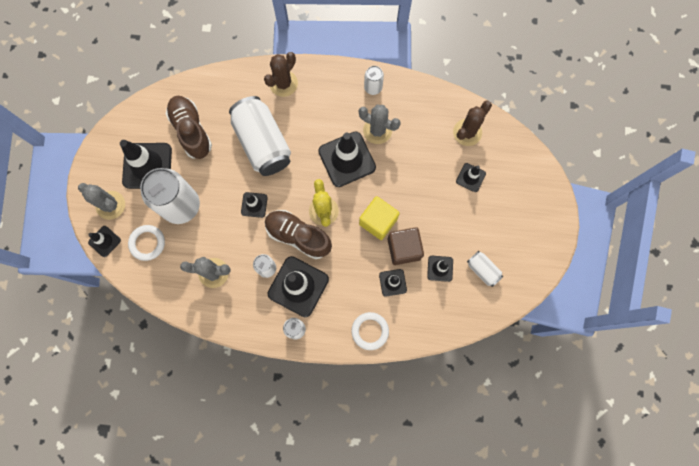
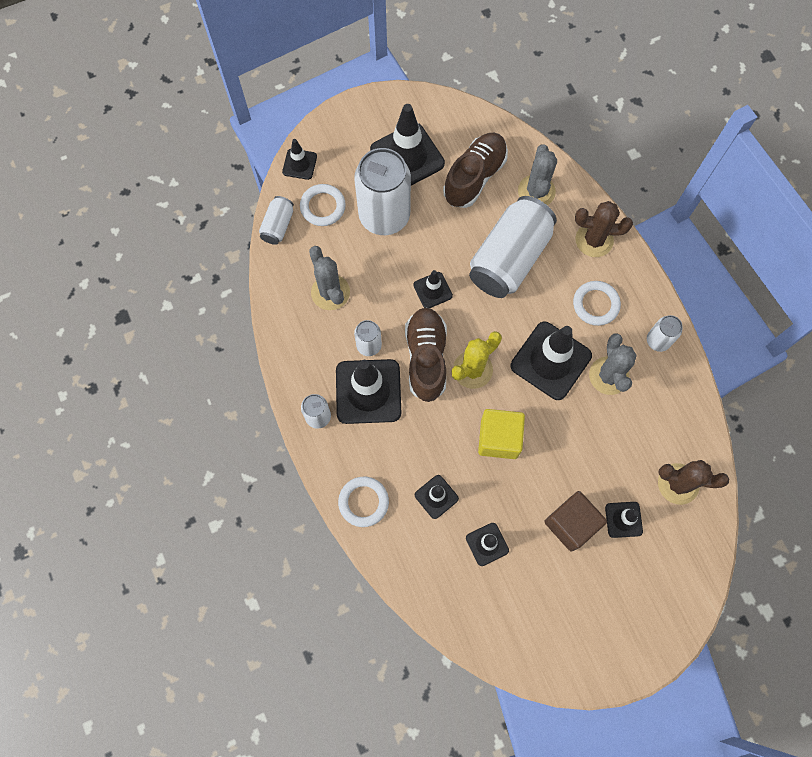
camera: 60 degrees right, 5 degrees down
grey cactus [78,183,125,220] -> grey cactus moved to [518,144,557,205]
brown cube [388,227,424,265] -> brown cube moved to [544,491,607,552]
white can [467,251,503,287] -> white can moved to [259,196,294,245]
none -> white ring [573,281,621,326]

